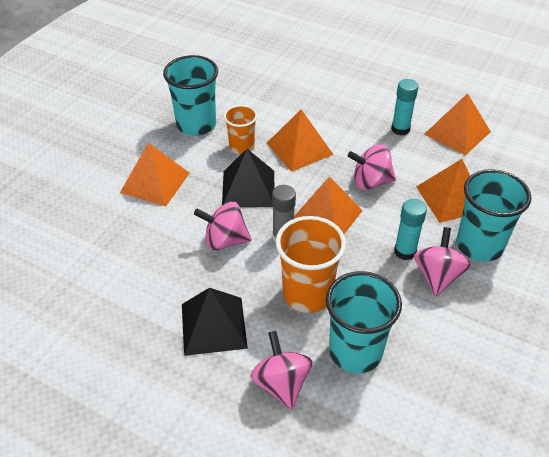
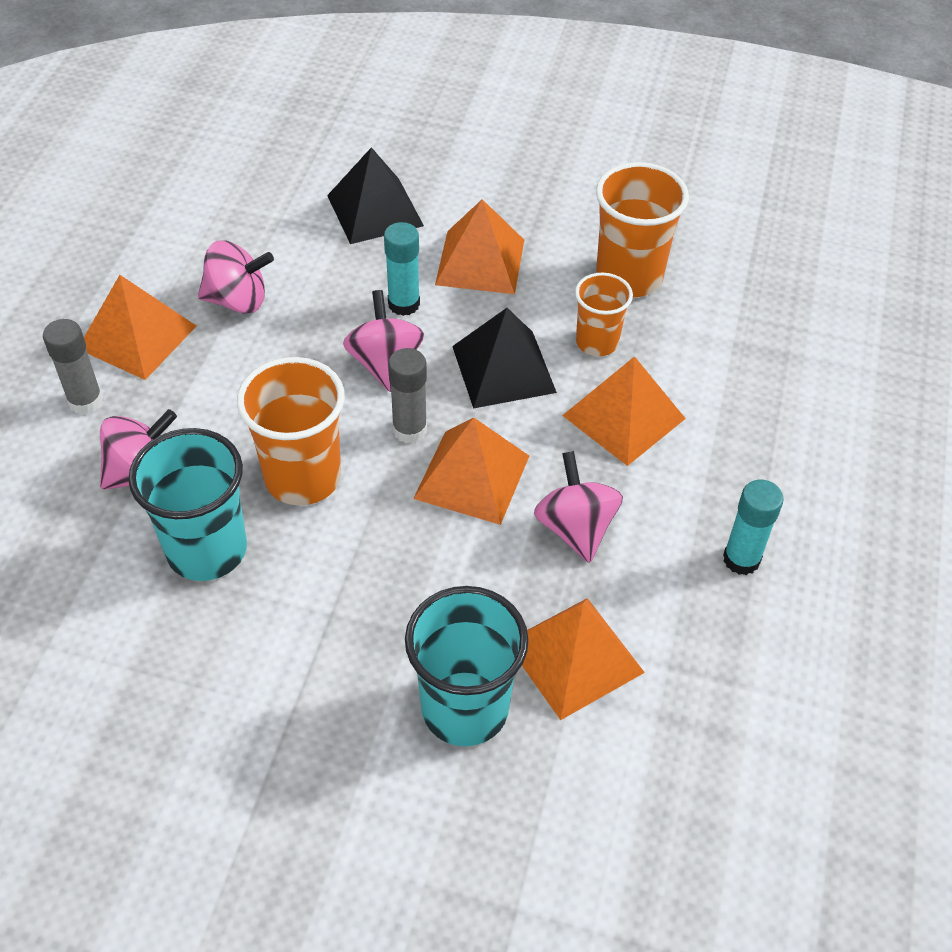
camera: 75 degrees right, 5 degrees up
turquoise cup [163,55,218,136] -> orange cup [596,162,689,297]
black pyramid [182,288,248,356] -> black pyramid moved to [327,147,424,244]
turquoise glue stick [394,199,427,260] -> turquoise glue stick moved to [384,222,420,316]
pink spinning top [414,227,471,296] -> pink spinning top moved to [198,241,274,314]
orange pyramid [425,93,491,156] -> orange pyramid moved to [84,275,196,380]
none -> grey glue stick [43,319,103,415]

